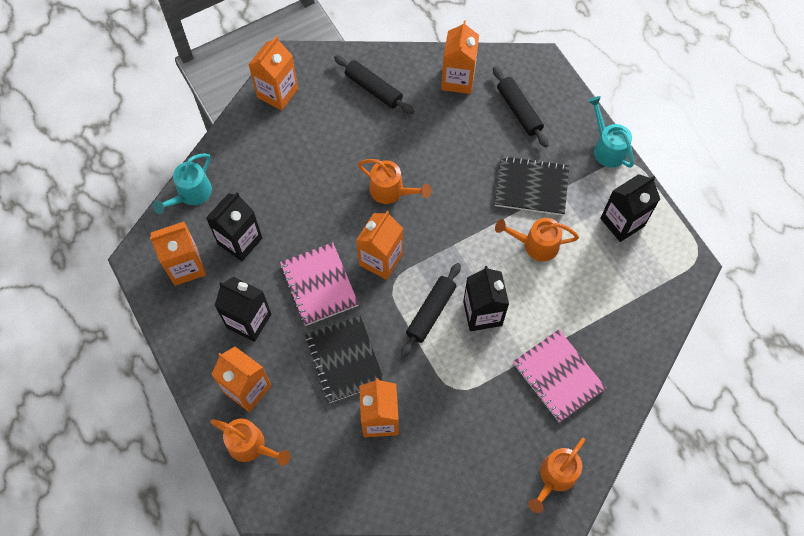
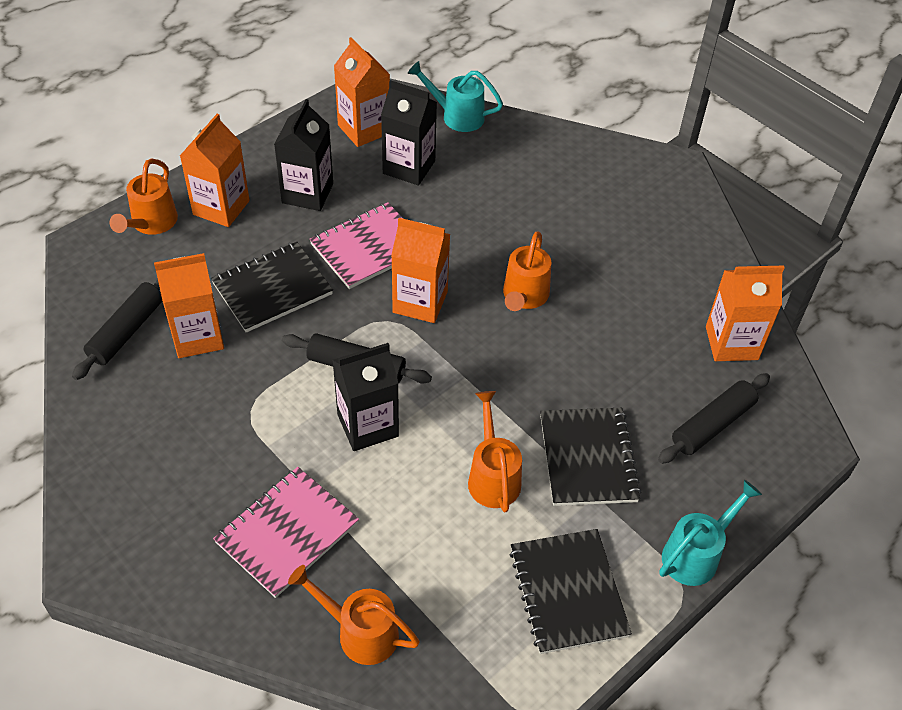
camera: 75 degrees right, 15 degrees down
orange carton [248,36,298,111] -> none
black rolling pin [334,55,414,114] -> black rolling pin moved to [72,278,162,380]
orange watering can [528,438,585,513] -> orange watering can moved to [288,565,420,665]
black carton [600,174,660,242] -> black notebook [510,529,632,654]

